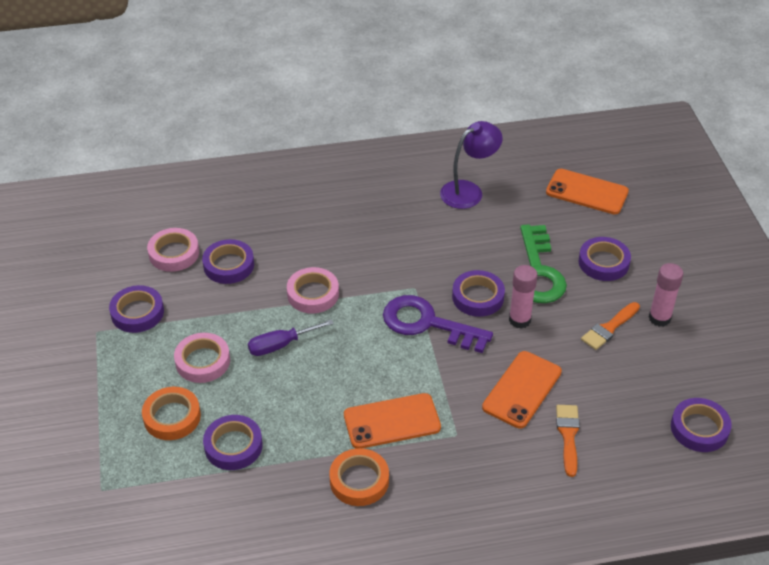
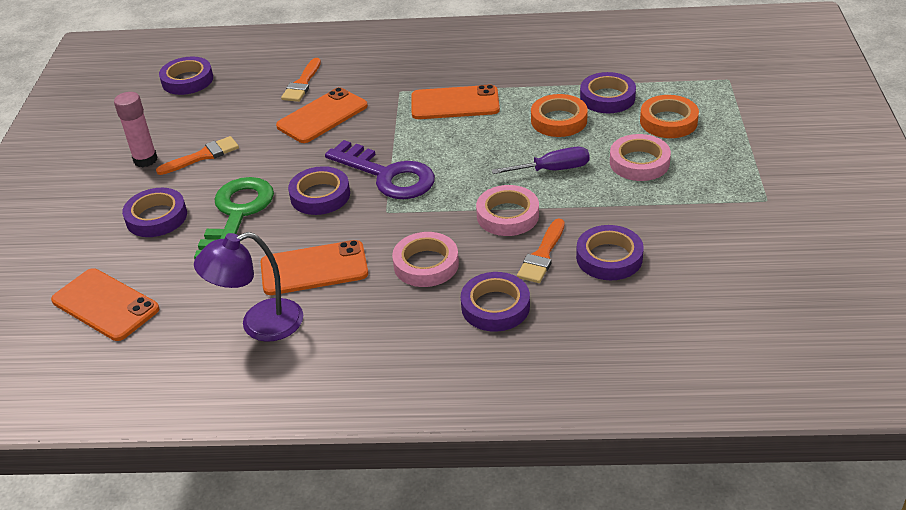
camera: 165 degrees left, 5 degrees down
purple tape [109,285,164,333] -> purple tape moved to [461,272,530,332]
pink tape [147,228,199,272] -> pink tape moved to [392,232,459,287]
orange tape [329,448,389,506] -> orange tape moved to [531,94,588,137]
pink glue stick [509,265,538,329] -> none
none -> orange phone [261,240,368,295]
none -> orange brush [517,219,565,283]

